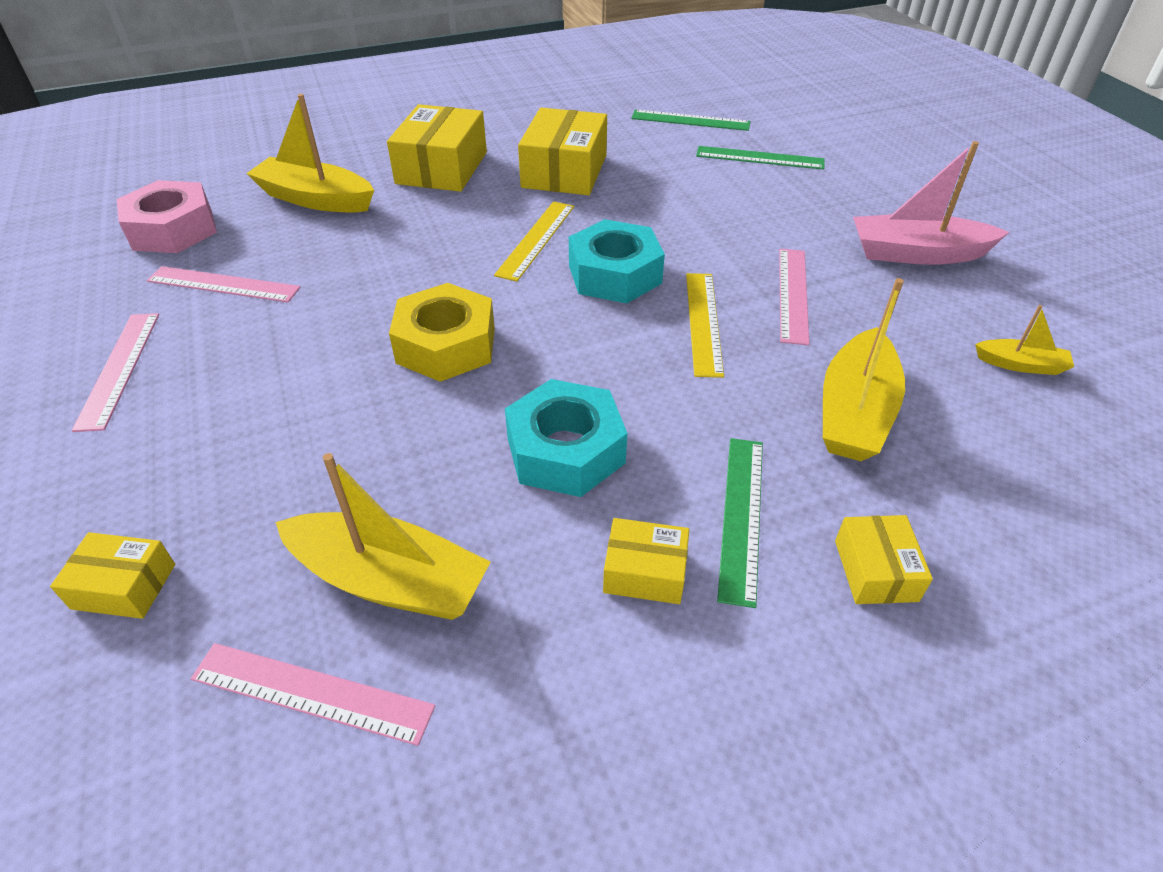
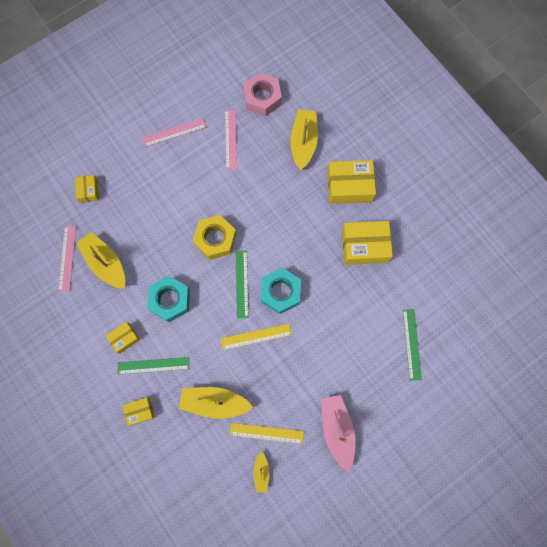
camera: 75 degrees right, 30 degrees up
yellow boat [275,453,490,620] -> yellow boat turned 135 degrees clockwise [76,232,125,289]
yellow ruler [494,201,574,282] -> yellow ruler moved to [230,423,304,444]
yellow box [603,518,689,604] -> yellow box turned 60 degrees clockwise [106,322,140,354]
green ruler [631,110,750,131] -> green ruler moved to [236,251,249,318]
pink ruler [779,249,809,346] -> none

